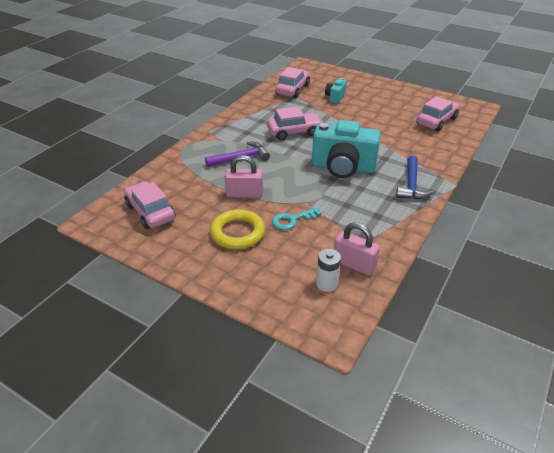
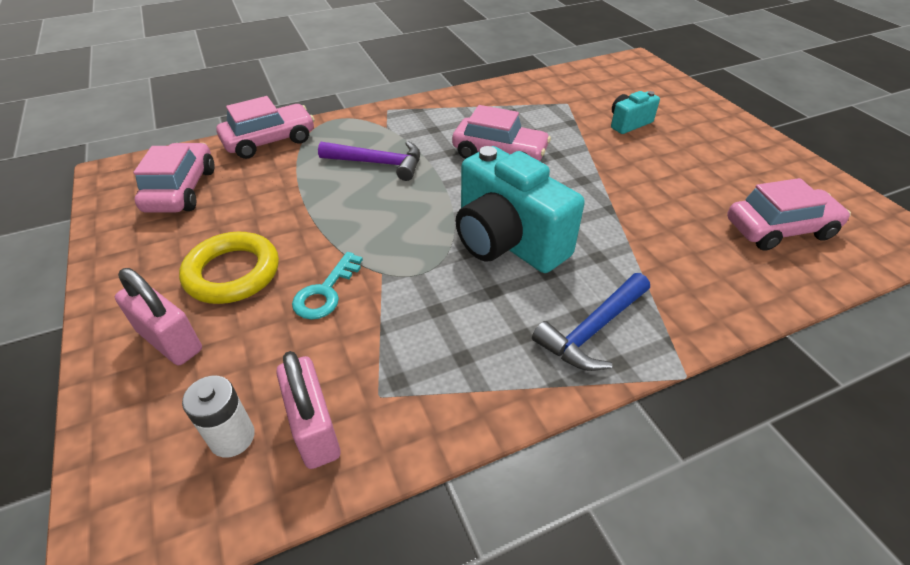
camera: 35 degrees right, 5 degrees up
pink padlock [225,155,263,198] -> pink padlock moved to [115,268,202,365]
turquoise key [272,207,321,230] -> turquoise key turned 75 degrees counterclockwise [292,252,363,320]
pink car [275,67,310,98] -> pink car moved to [216,96,315,159]

